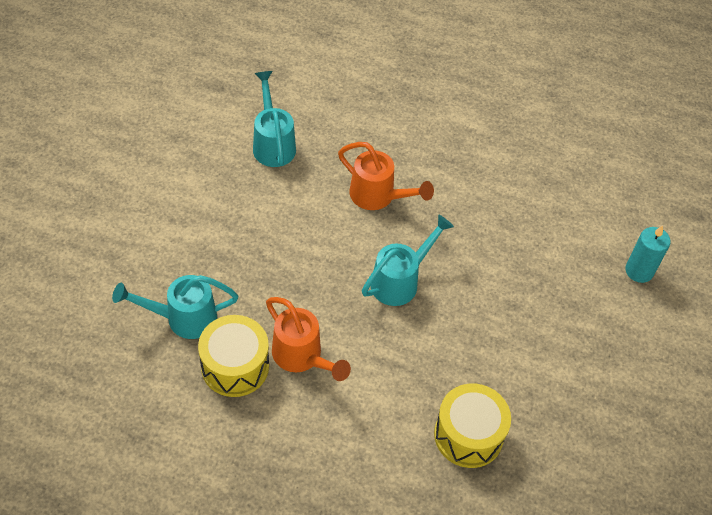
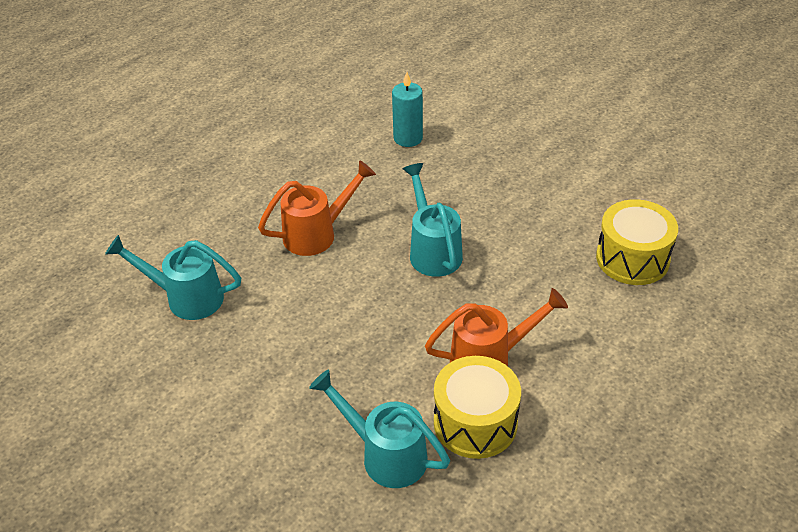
camera: 60 degrees left, 10 degrees down
turquoise watering can [112,275,238,339] -> turquoise watering can turned 105 degrees clockwise [309,369,450,488]
turquoise candle [625,225,671,283] -> turquoise candle moved to [392,72,423,147]

